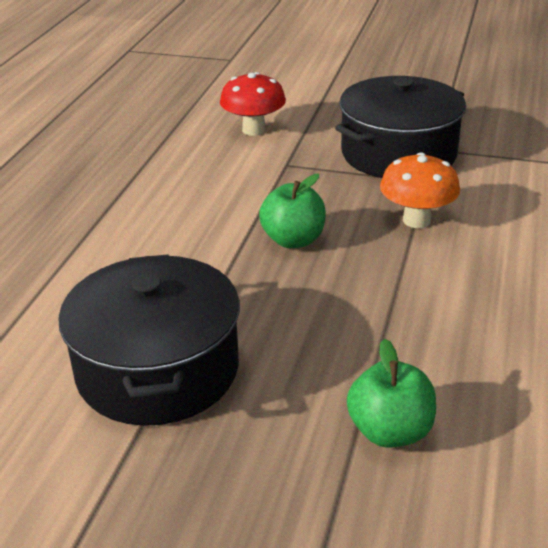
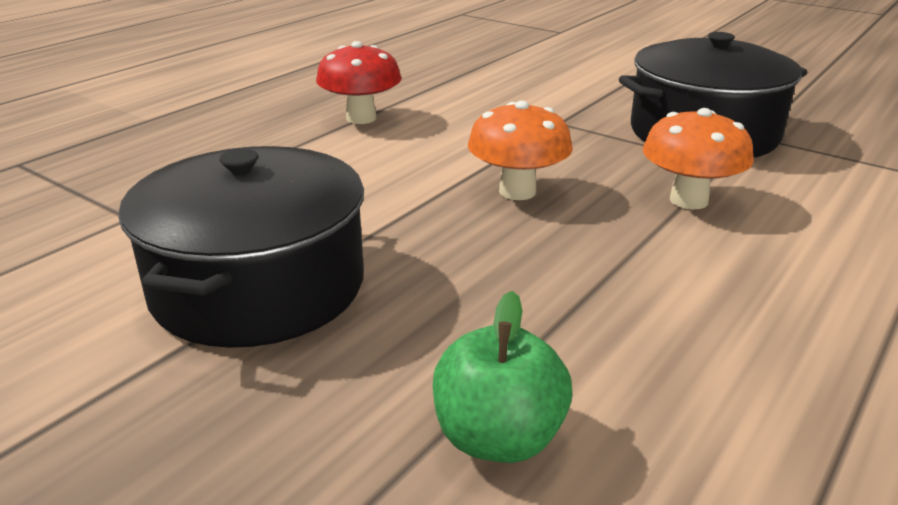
camera: 20 degrees right, 5 degrees down
red mushroom [220,72,286,136] -> red mushroom moved to [316,41,402,124]
green apple [259,174,326,248] -> orange mushroom [468,101,573,200]

